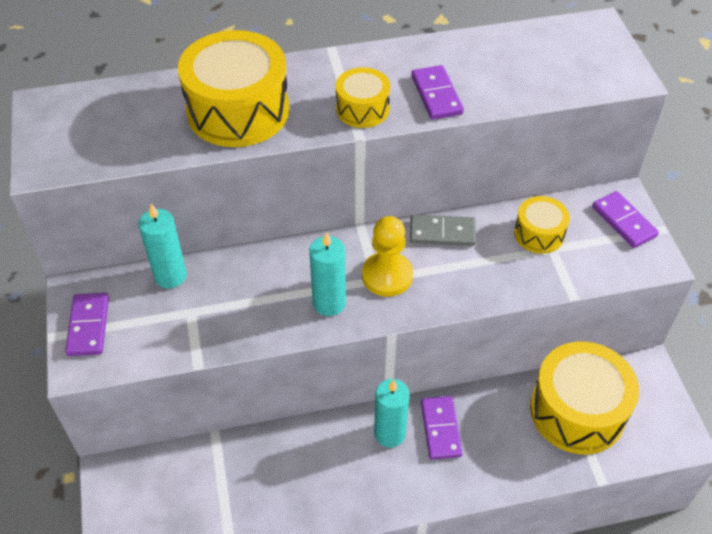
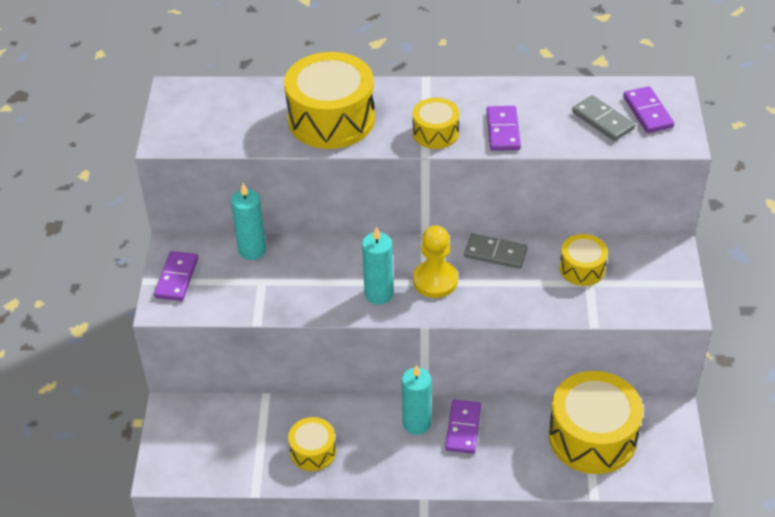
camera: 15 degrees right, 5 degrees down
purple domino [592,191,659,248] -> purple domino moved to [623,86,674,133]
none -> yellow drum [288,417,336,471]
none -> grey domino [572,95,635,141]

